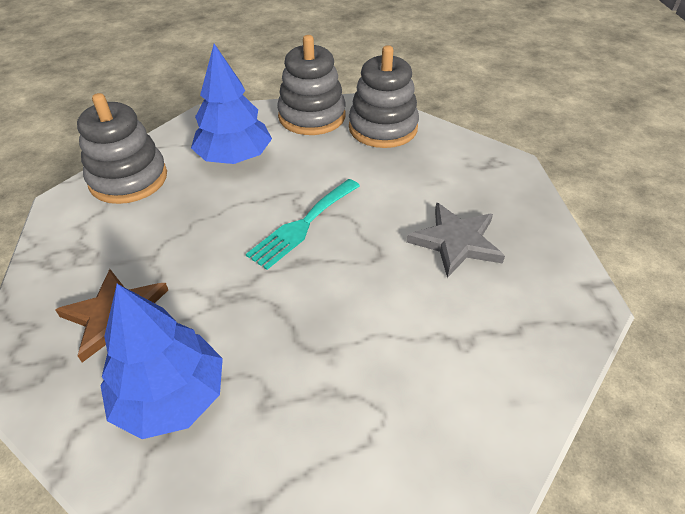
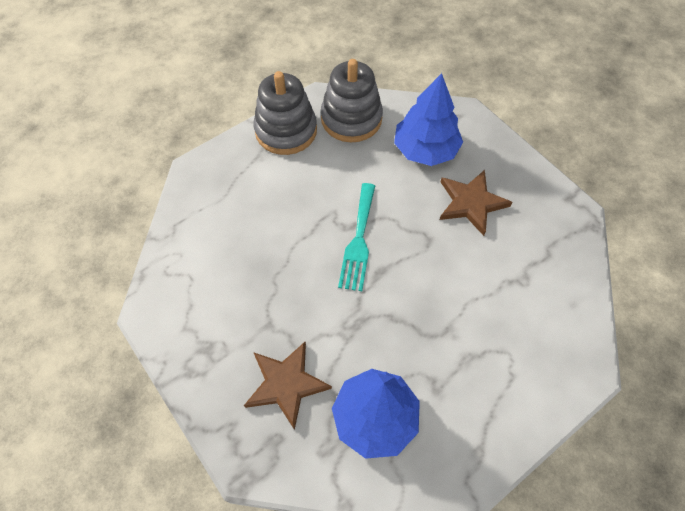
camera: 30 degrees left, 15 degrees up
grey stacking toy [77,93,167,204] -> none
blue tree [191,44,272,164] -> blue tree moved to [394,73,463,166]
grey star [406,203,505,278] -> brown star [440,170,512,236]

